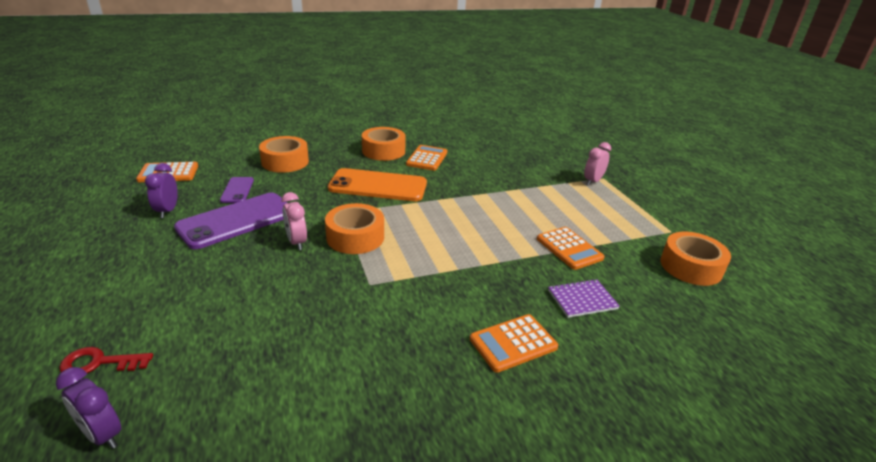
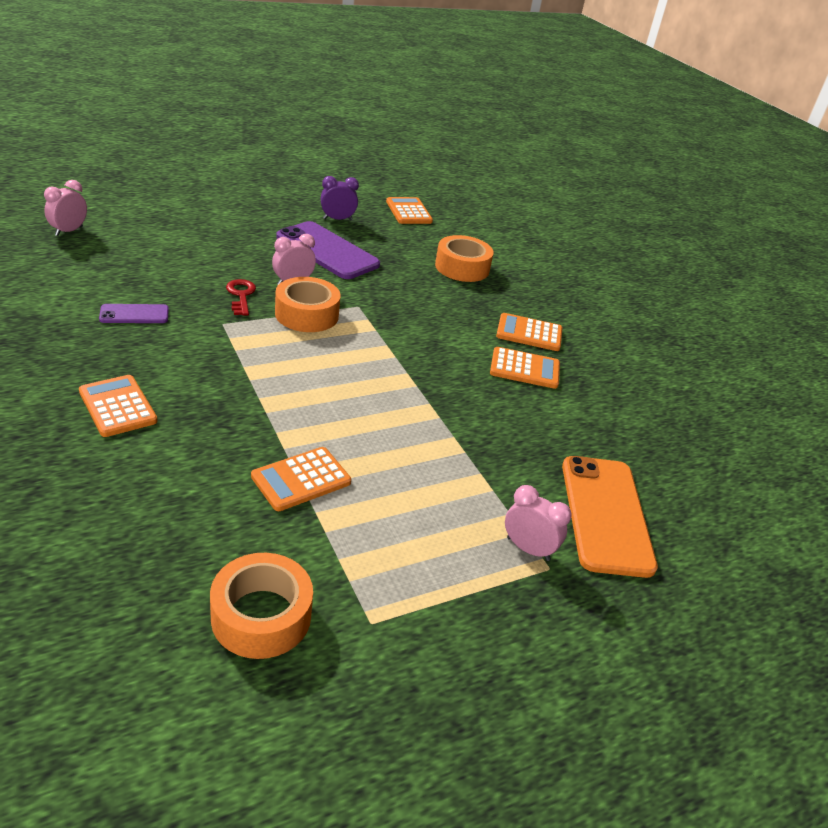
camera: 80 degrees right, 5 degrees up
purple clock [56,367,121,449] -> pink clock [44,180,87,236]
red key [59,347,153,373] -> red key moved to [226,279,256,316]
purple phone [220,177,254,203] -> purple phone moved to [99,304,169,323]
orange phone [328,168,427,201] -> orange phone moved to [562,456,658,578]
orange tape [362,127,406,161] -> orange calculator [496,313,562,351]
purple notebook [548,279,620,318] -> none

